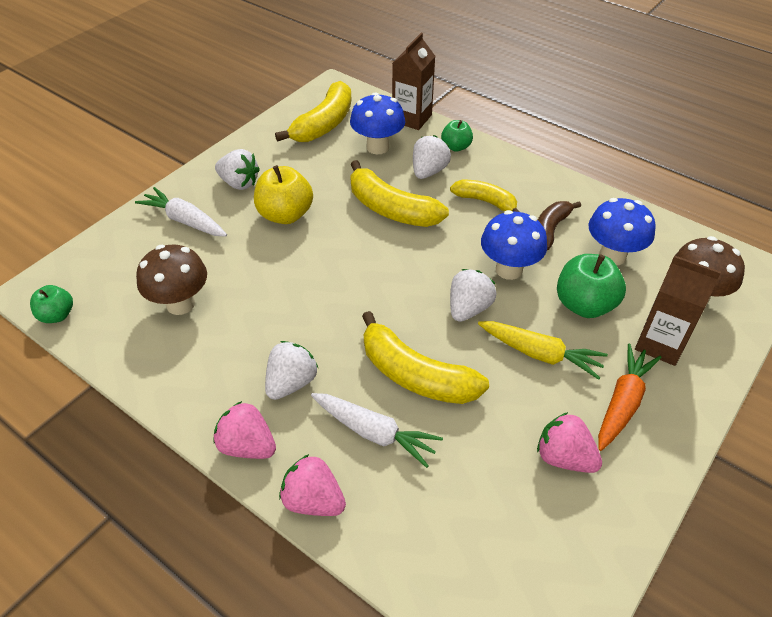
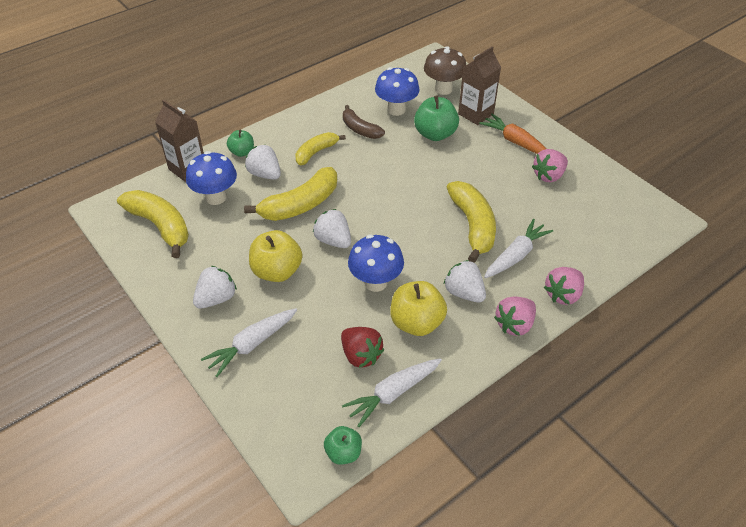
camera: 75 degrees left, 0 degrees up
brown mushroom [136,244,207,315] -> red strawberry [341,327,384,368]
yellow banana [362,311,489,404] -> yellow banana turned 60 degrees counterclockwise [446,181,496,263]
white strawberry [450,269,496,322] -> white strawberry moved to [313,209,351,248]
yellow carrot [478,321,608,380] -> none
blue mushroom [481,210,547,280] -> blue mushroom moved to [348,234,404,292]
none -> white carrot [342,358,442,427]
none -> yellow apple [390,281,447,336]

